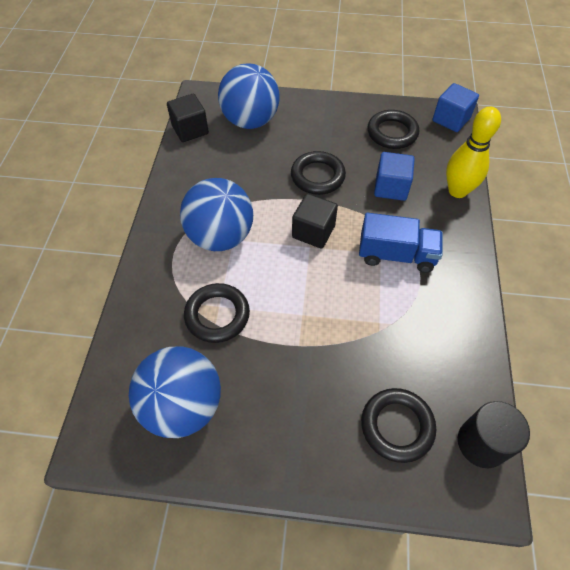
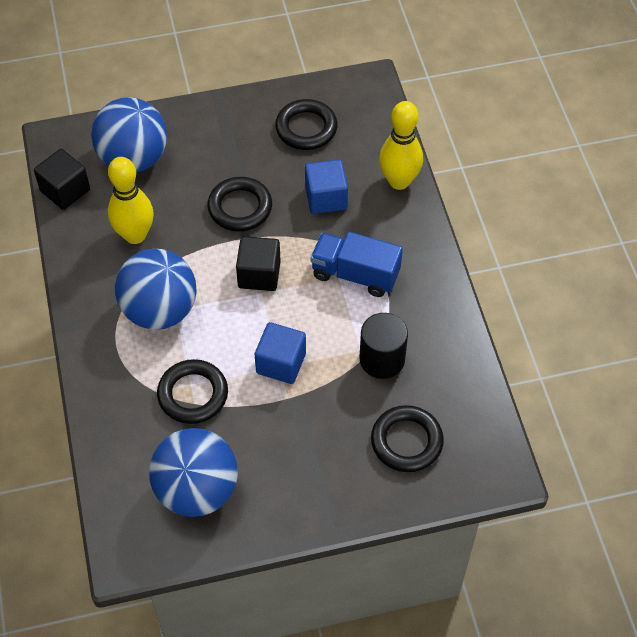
camera: 20 degrees left, 0 degrees up
blue truck [359,213,443,273] -> blue truck turned 150 degrees counterclockwise [311,232,403,297]
blue cube [433,83,479,132] -> blue cube moved to [255,322,306,384]
black cylinder [458,401,530,468] -> black cylinder moved to [359,313,408,379]
none -> yellow bowling pin [108,157,154,244]

